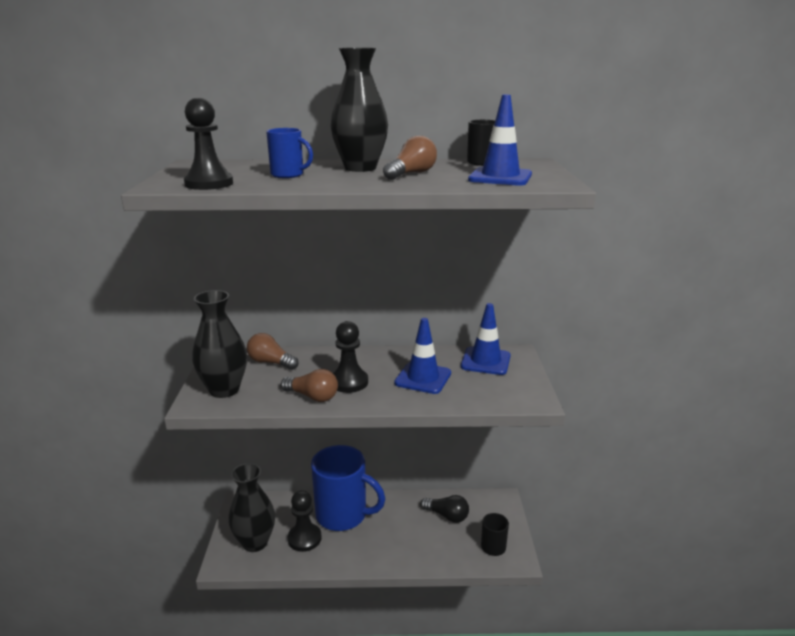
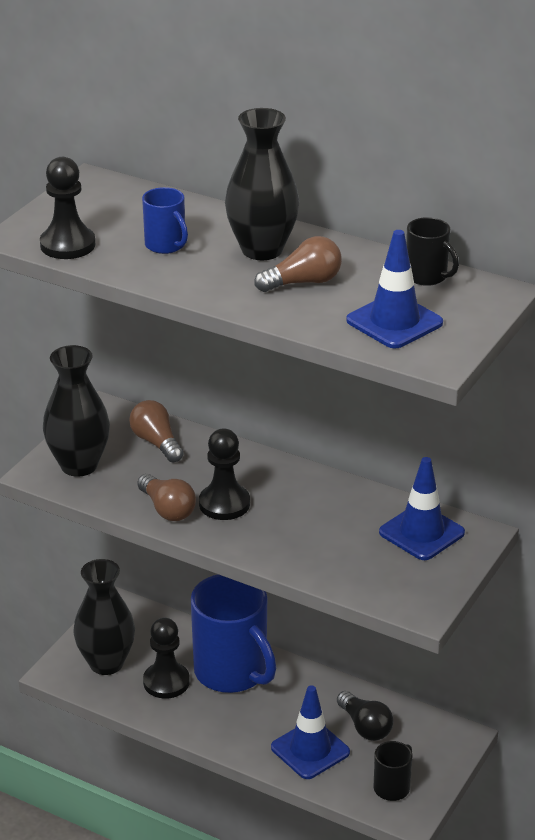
camera: 30 degrees right, 10 degrees up
blue traffic cone [394,318,451,394] -> blue traffic cone moved to [271,685,350,779]

